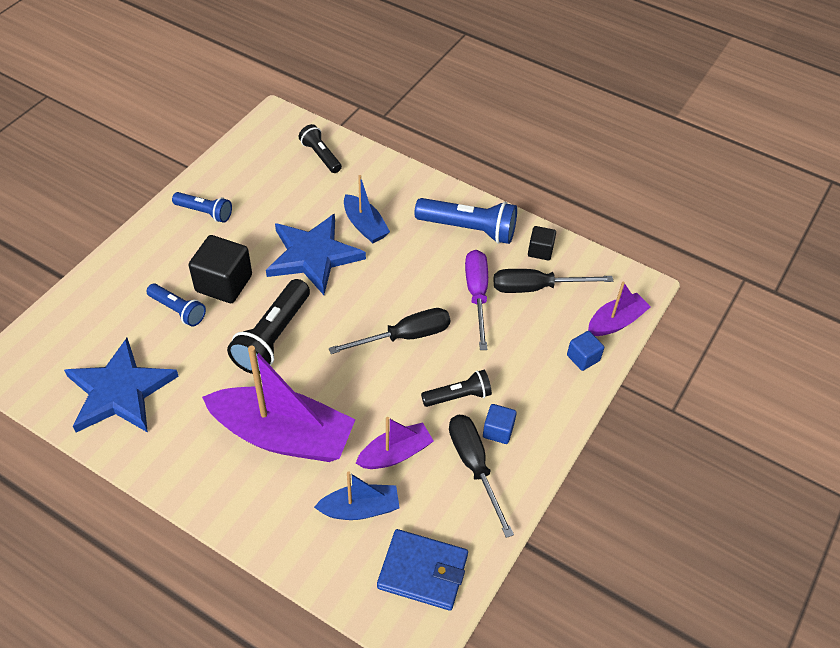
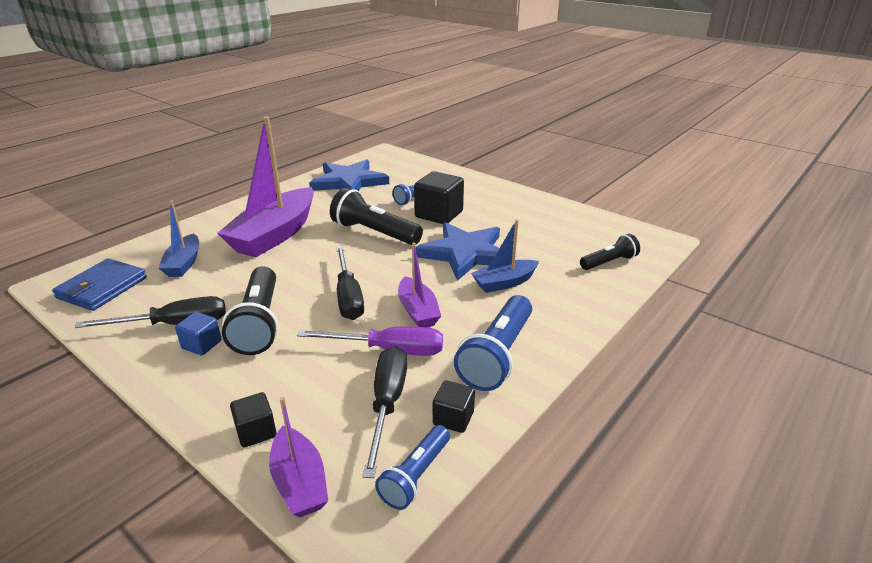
camera: 100 degrees right, 20 degrees down
blue flashlight [172,192,232,223] -> blue flashlight moved to [375,425,450,510]
purple boat [356,417,434,469] -> purple boat moved to [398,242,441,327]
black flashlight [421,370,492,407] -> black flashlight [222,266,278,355], size x1.67
blue cube [567,331,604,371] -> black cube [230,392,277,448]

